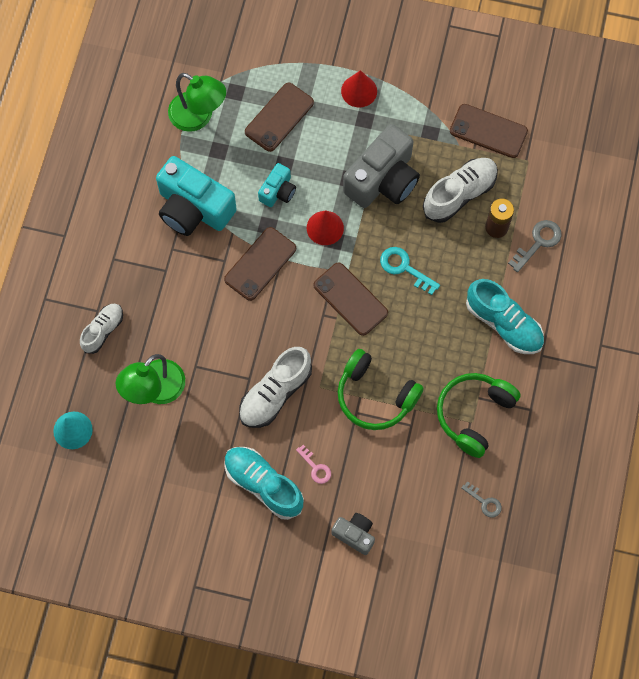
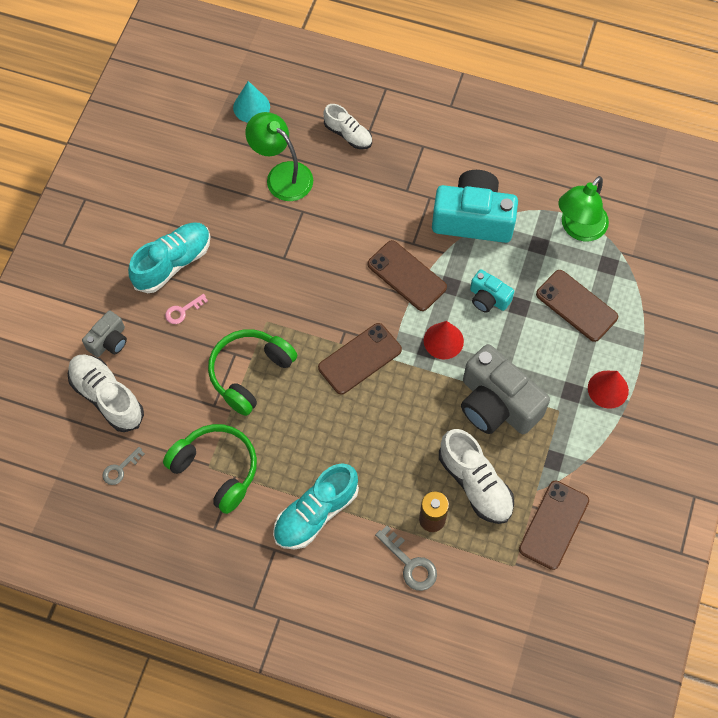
camera: 95 degrees right, 5 degrees down
turquoise camera [156,156,237,236] -> turquoise camera turned 60 degrees clockwise [432,170,518,243]
white shoe [239,347,312,428] -> white shoe moved to [68,354,144,432]
turquoise key [380,247,440,295] -> none

